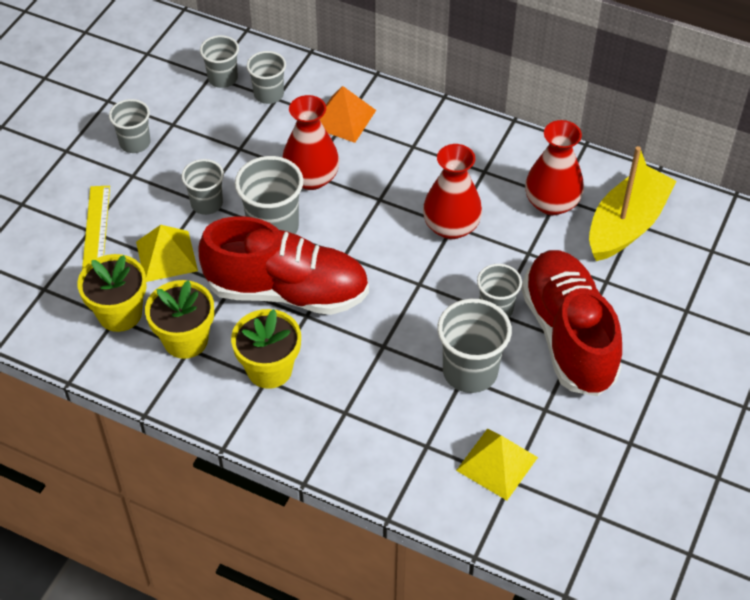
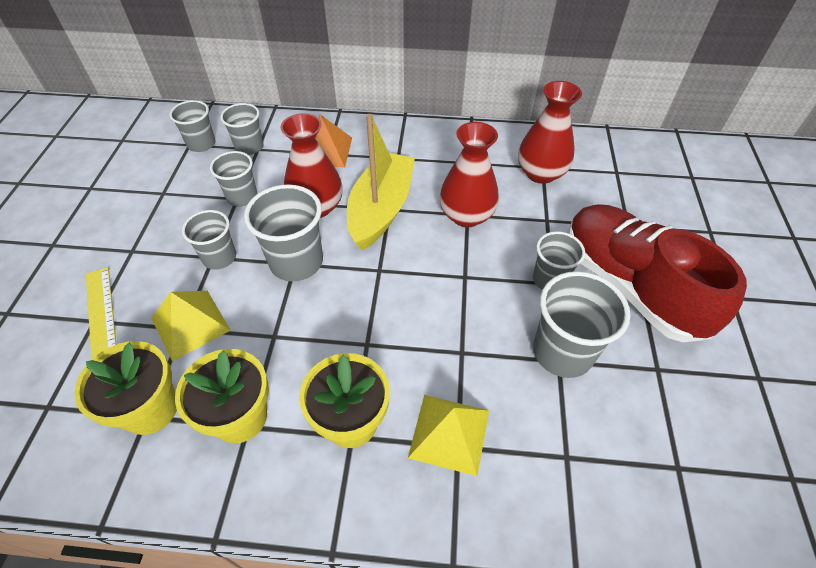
camera: 20 degrees left, 0 degrees up
grey cup [109,99,151,153] -> grey cup moved to [210,151,257,207]
red shoe [198,216,369,315] -> none
yellow pyramid [456,429,538,500] -> yellow pyramid moved to [408,395,489,476]
yellow boat [589,146,677,261] -> yellow boat moved to [347,114,415,250]

